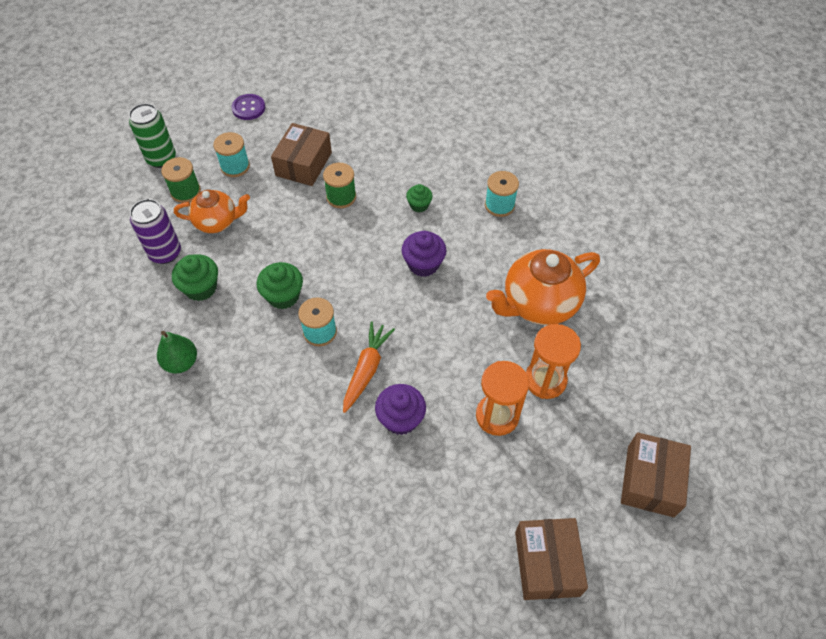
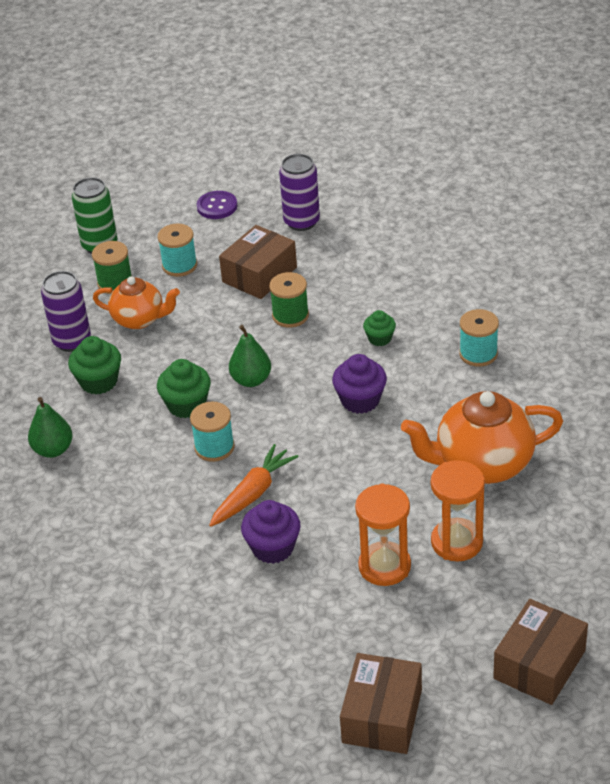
camera: 20 degrees right, 15 degrees down
none -> green pear [229,325,271,387]
none -> purple can [279,154,320,231]

